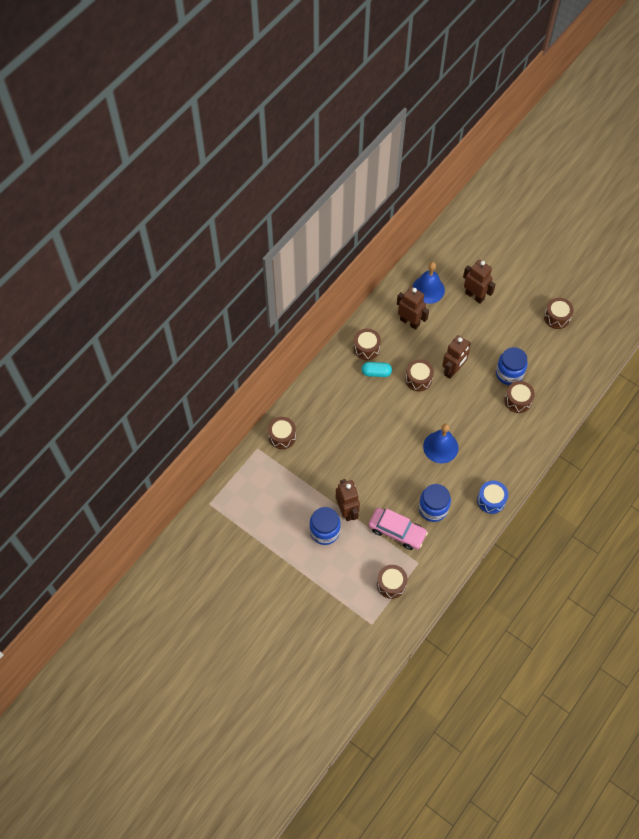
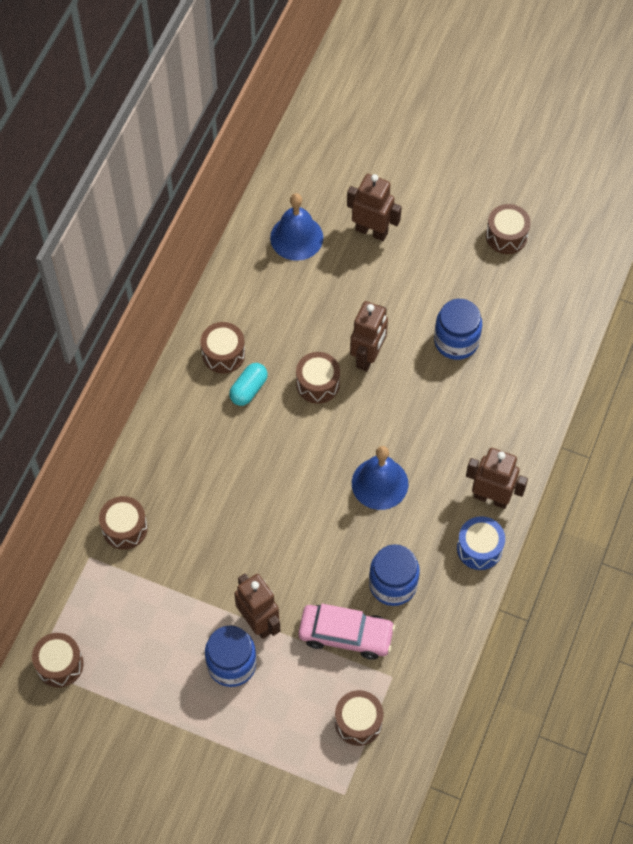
camera: 15 degrees left, 0 degrees up
turquoise capsule [362,362,392,377] -> turquoise capsule turned 45 degrees counterclockwise [229,363,268,406]
brown robot [397,286,429,330] -> brown robot moved to [466,448,528,509]
brown drum [504,381,535,413] -> brown drum moved to [32,633,84,688]

